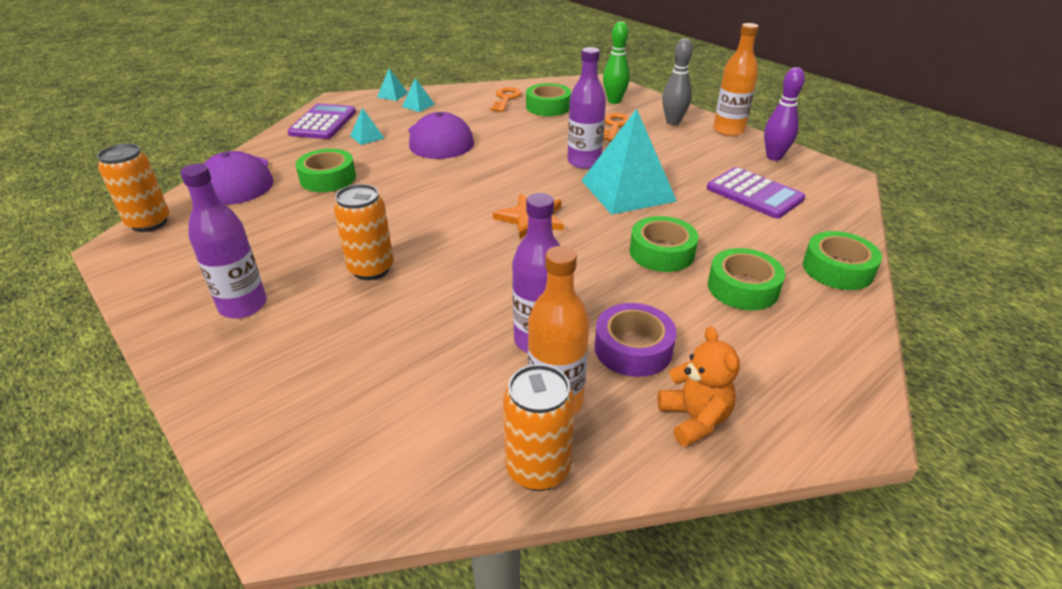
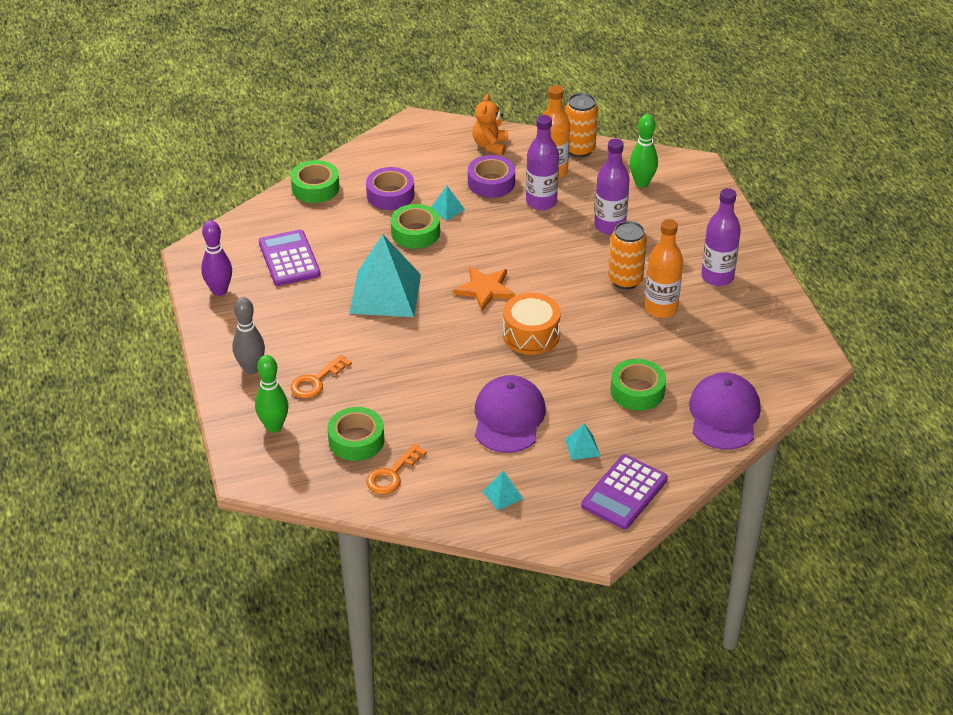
camera: 155 degrees left, 5 degrees up
orange can [97,144,169,232] -> none
turquoise pyramid [377,69,408,101] -> turquoise pyramid moved to [431,186,465,221]
purple bottle [567,47,606,169] -> purple bottle moved to [594,139,630,235]
green tape [708,248,785,310] -> purple tape [366,167,415,210]
orange bottle [713,23,759,136] -> orange bottle moved to [645,219,683,318]
none -> orange drum [503,293,561,355]
none -> green bowling pin [629,114,658,187]

